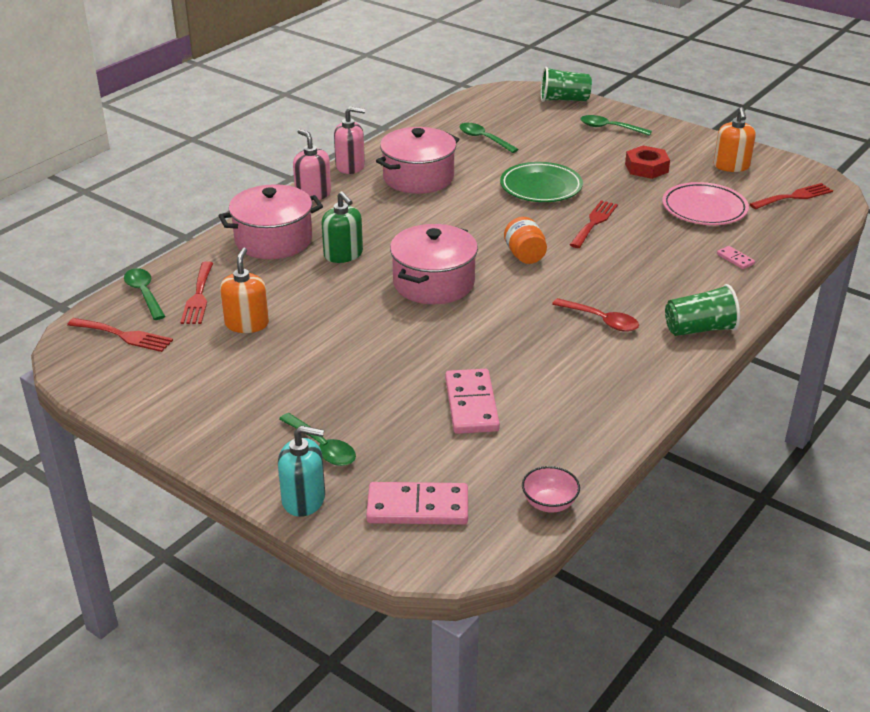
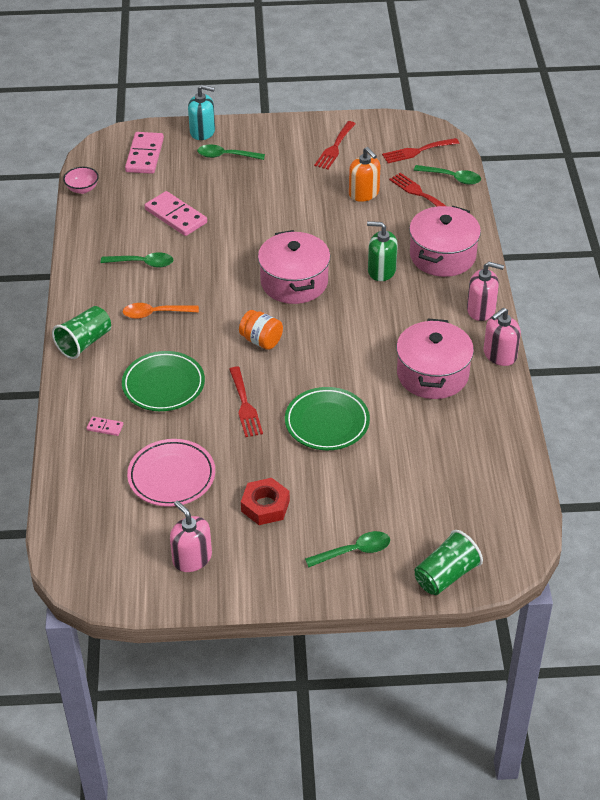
camera: 140 degrees right, 10 degrees up
turquoise soap dispenser [278,426,325,517] -> turquoise soap dispenser turned 135 degrees counterclockwise [188,85,215,140]
pink domino [366,482,468,525] -> pink domino turned 45 degrees counterclockwise [125,132,164,174]
green spoon [459,123,519,153] -> green spoon moved to [101,253,173,268]
red spoon [552,298,639,332] -> orange spoon [123,303,199,319]
orange soap dispenser [714,107,756,172] -> pink soap dispenser [170,501,212,572]
red fork [750,183,833,209] -> red fork moved to [314,121,356,170]
none -> green plate [122,351,205,411]

